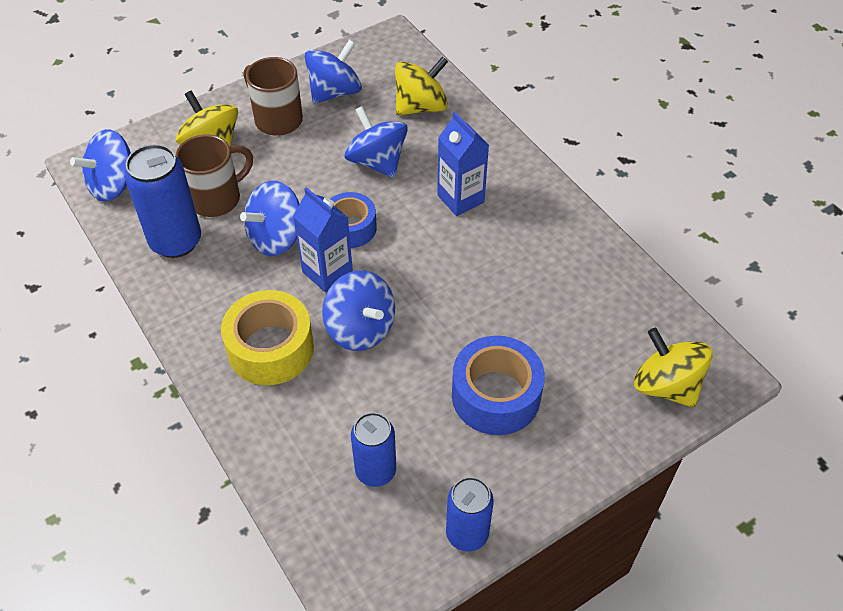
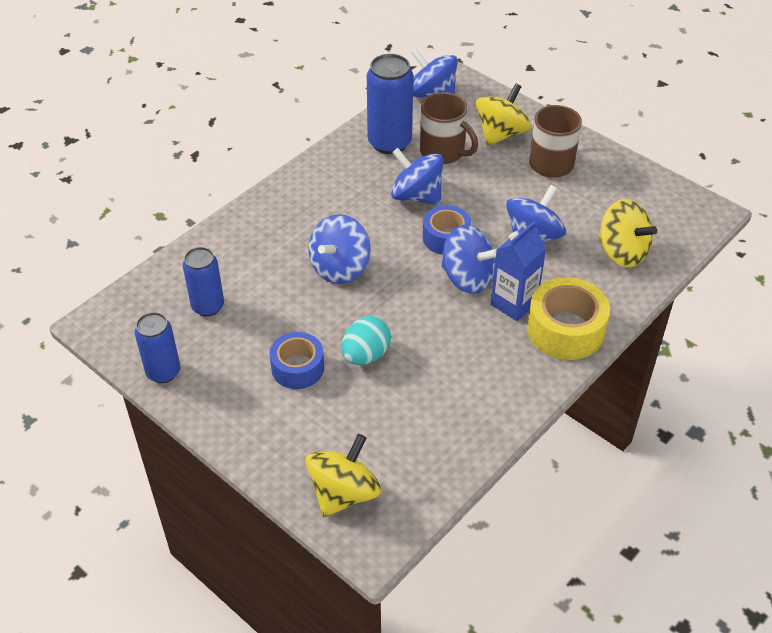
camera: 75 degrees right, 5 degrees down
yellow tape [221,290,314,385] -> yellow tape moved to [527,277,610,360]
blue carton [293,187,353,292] -> none
blue spinning top [305,40,362,104] -> blue spinning top moved to [441,224,497,294]
blue tape [452,336,545,435] -> blue tape [270,332,324,389], size x0.67
none -> turquoise egg [341,316,391,365]

